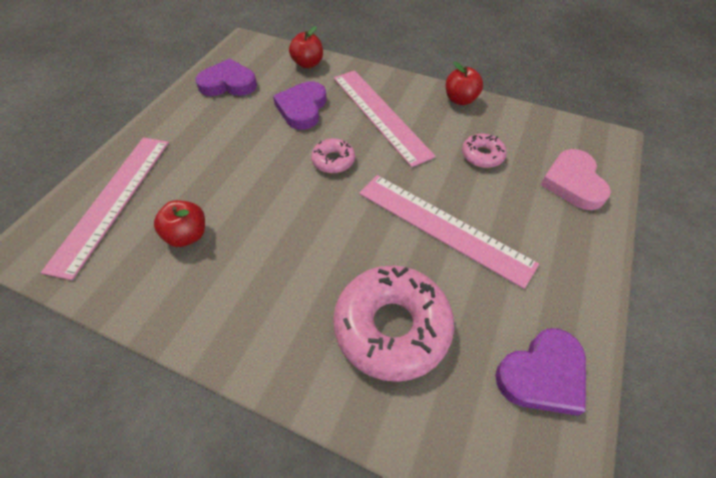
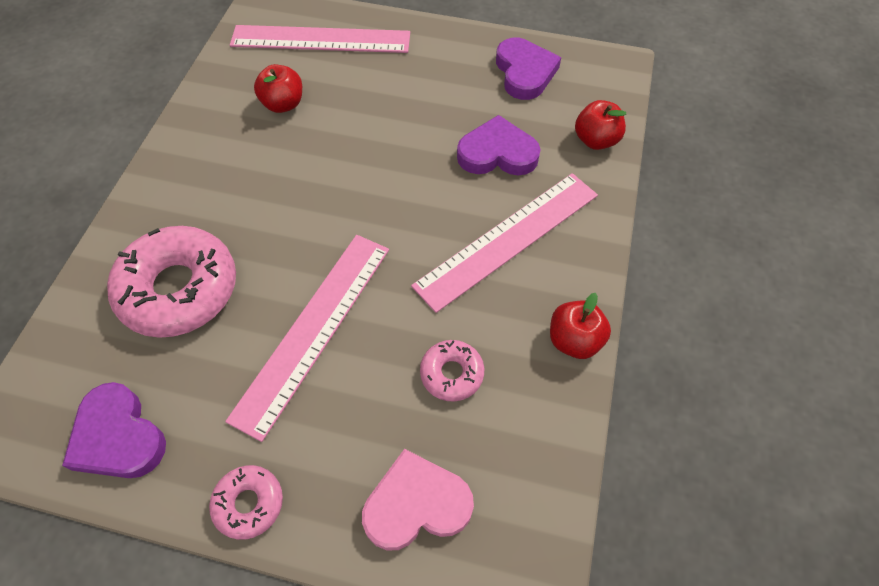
camera: 80 degrees right, 5 degrees up
pink donut [311,138,355,173] -> pink donut moved to [209,465,283,540]

